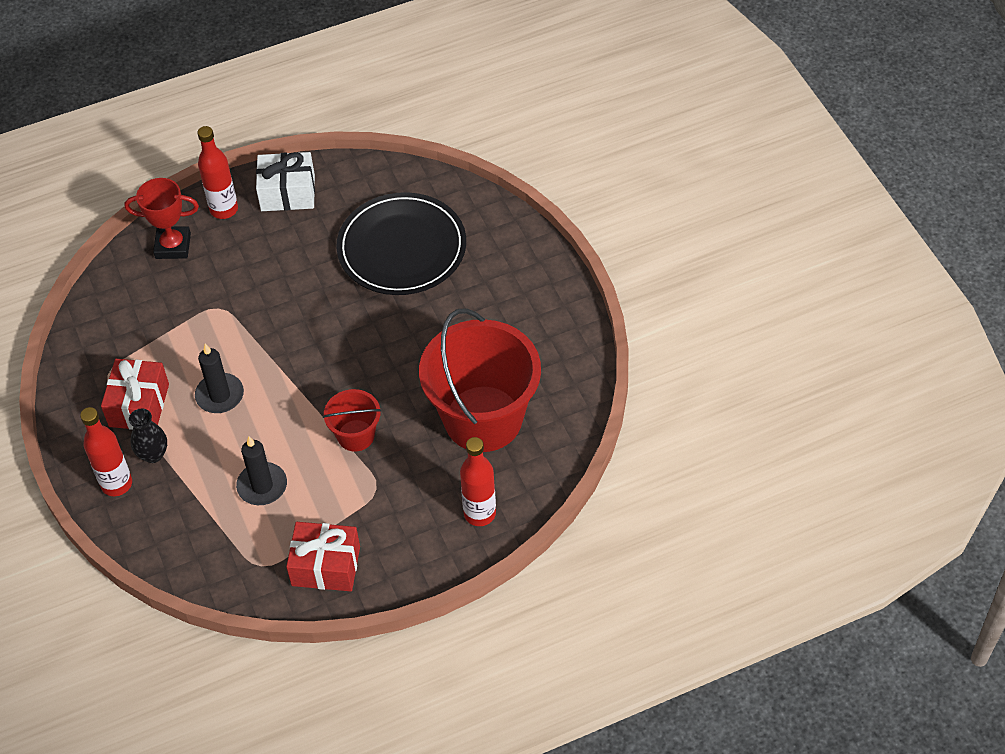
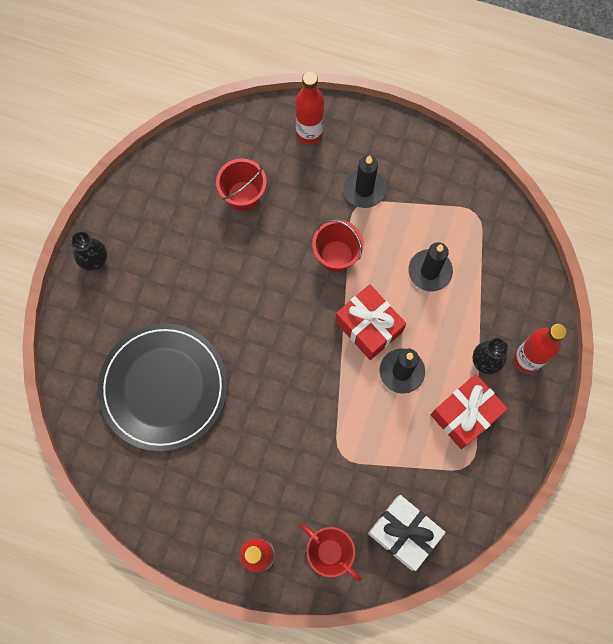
camera: 140 degrees left, 20 degrees up
white gift [256,152,315,211] -> white gift moved to [368,495,446,571]
red gift [286,522,360,591] -> red gift moved to [335,284,406,360]
red bucket [419,308,541,452] -> red bucket [216,158,267,212], size x0.47
none -> black vase [71,231,107,271]
none -> black candle [343,155,387,208]

